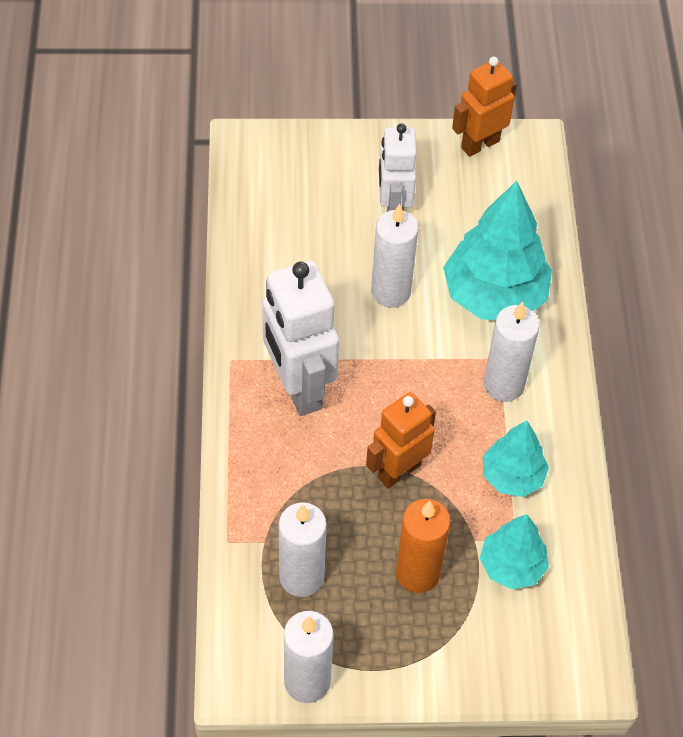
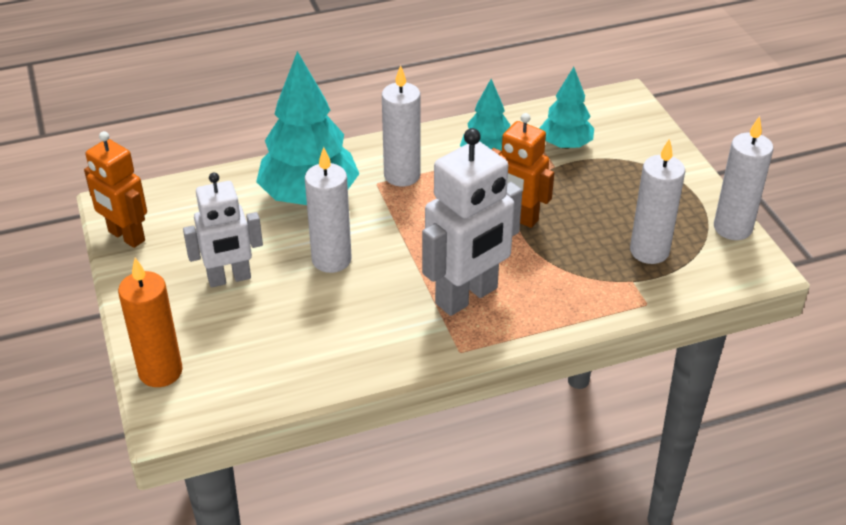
camera: 105 degrees left, 15 degrees down
orange candle [396,499,450,593] -> orange candle moved to [118,258,183,387]

